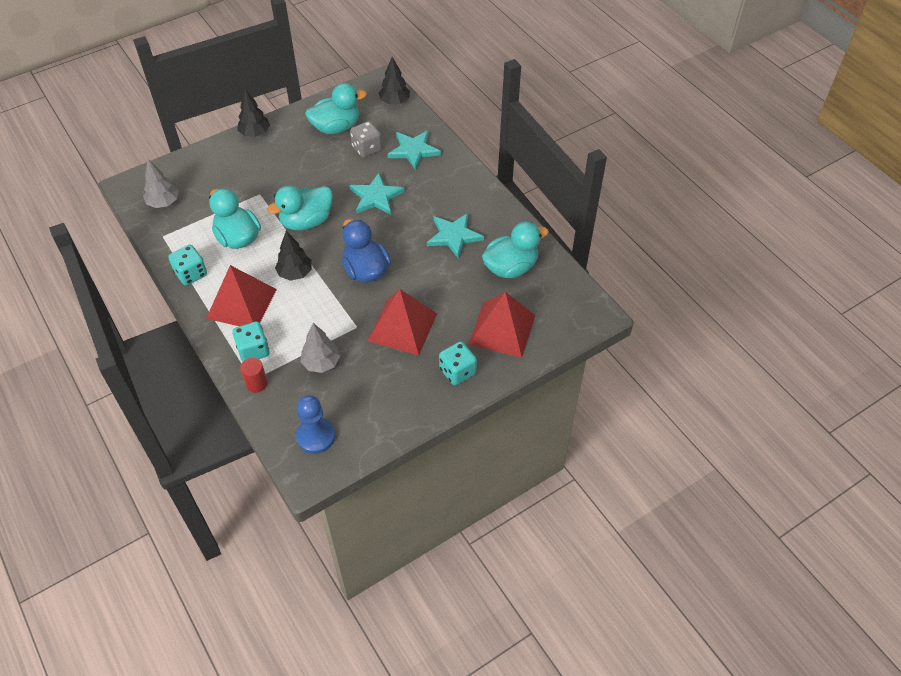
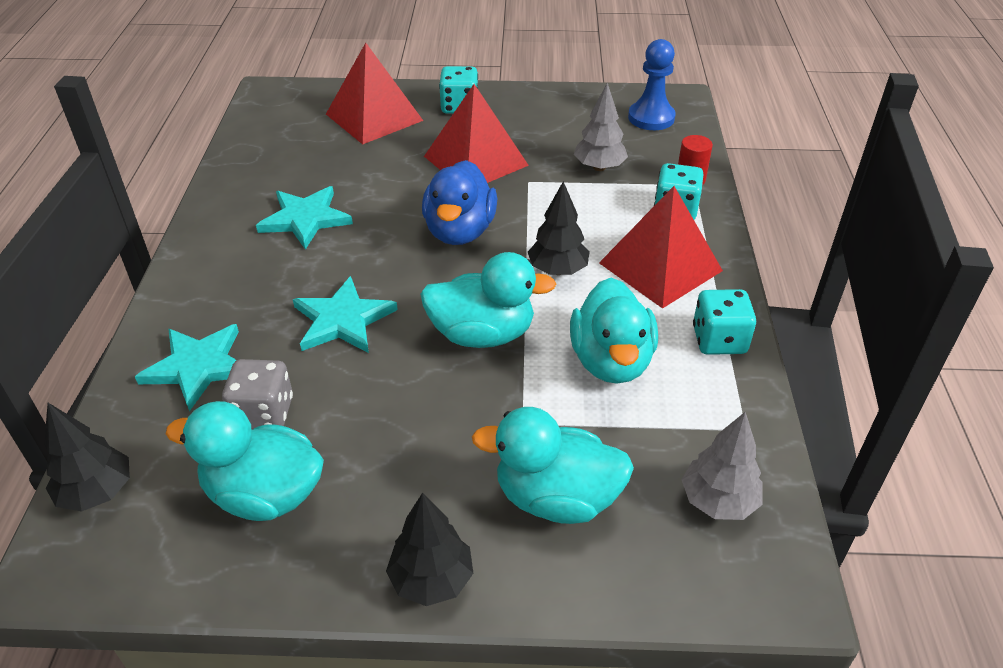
camera: 145 degrees left, 10 degrees down
turquoise duck [482,222,549,278] -> turquoise duck moved to [472,407,634,524]

